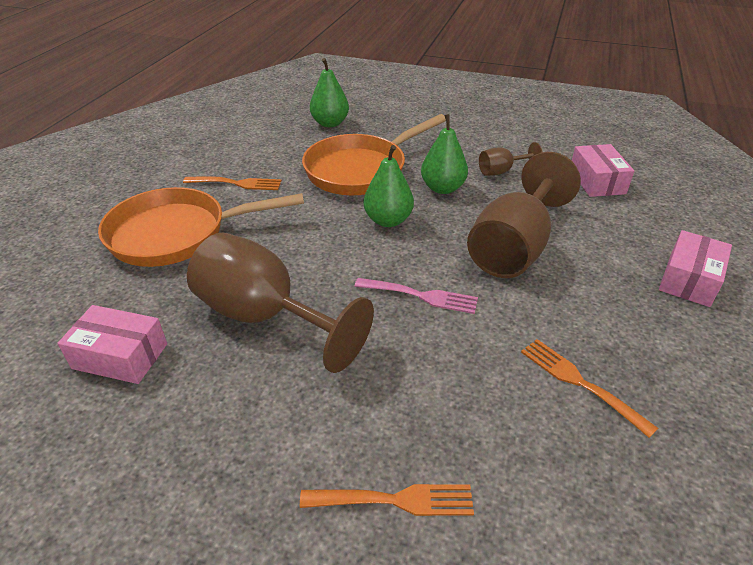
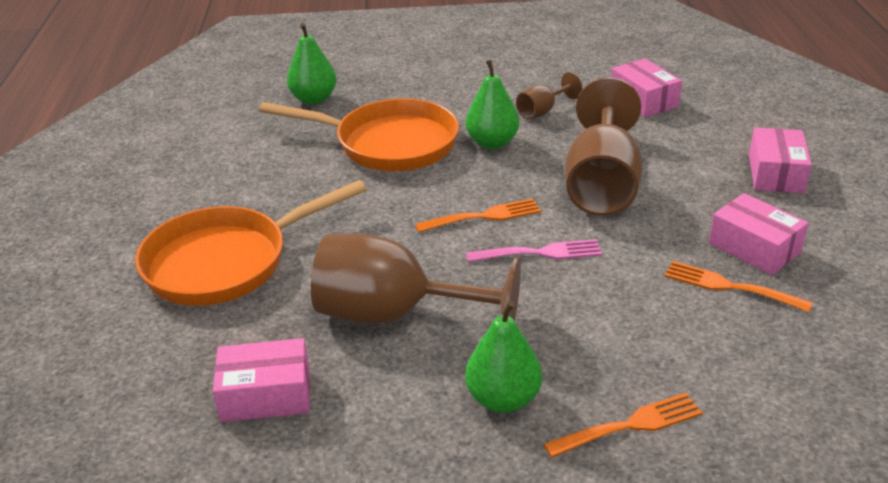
camera: 20 degrees left, 5 degrees down
orange fork [183,176,282,190] -> orange fork moved to [415,198,541,232]
orange pan [302,114,446,195] -> orange pan turned 105 degrees counterclockwise [259,98,459,171]
green pear [363,145,414,227] -> green pear moved to [465,301,542,413]
none -> pink box [709,193,809,275]

